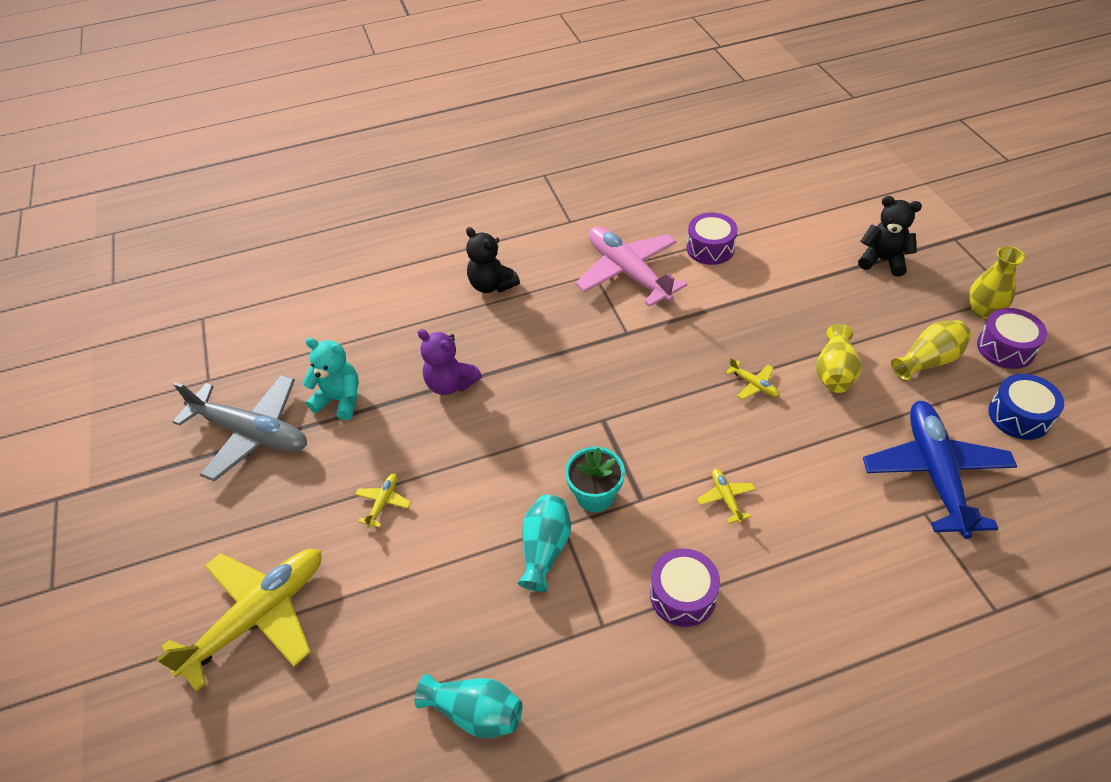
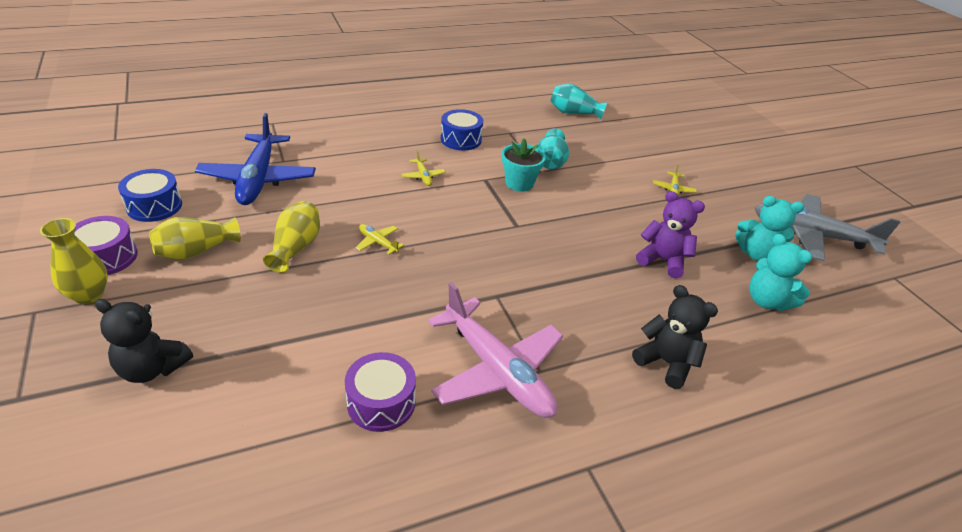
camera: 170 degrees right, 10 degrees down
yellow plane [156,549,322,692] -> none
purple drum [650,548,720,627] -> blue drum [441,109,484,151]
none -> turquoise teddy bear [749,234,812,311]

